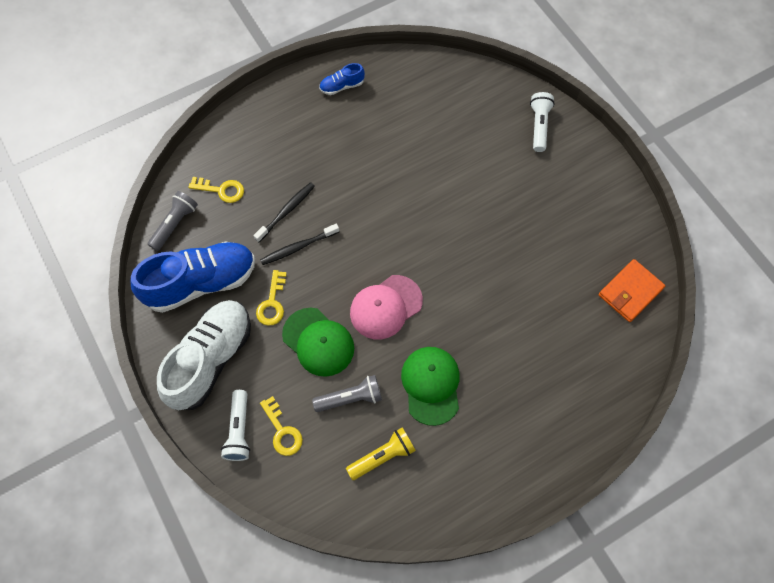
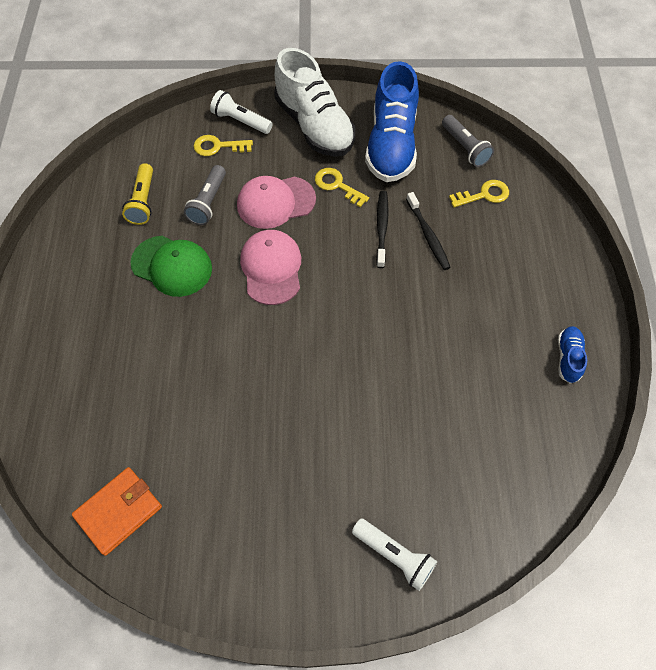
camera: 120 degrees right, 5 degrees down
yellow key [188,177,244,203] -> yellow key turned 150 degrees counterclockwise [449,180,509,208]
green cap [282,308,354,377] -> pink cap [237,176,316,229]
orange wallet [599,259,665,322] -> orange wallet turned 60 degrees clockwise [72,467,162,556]

